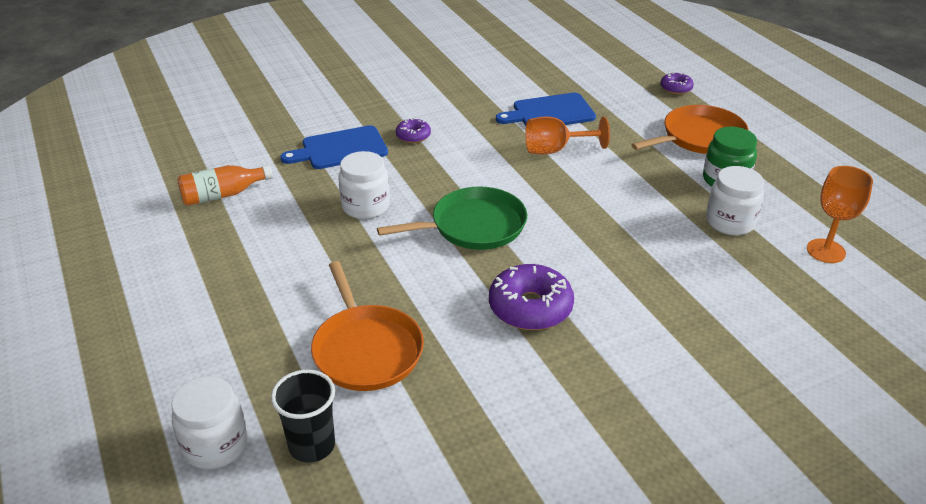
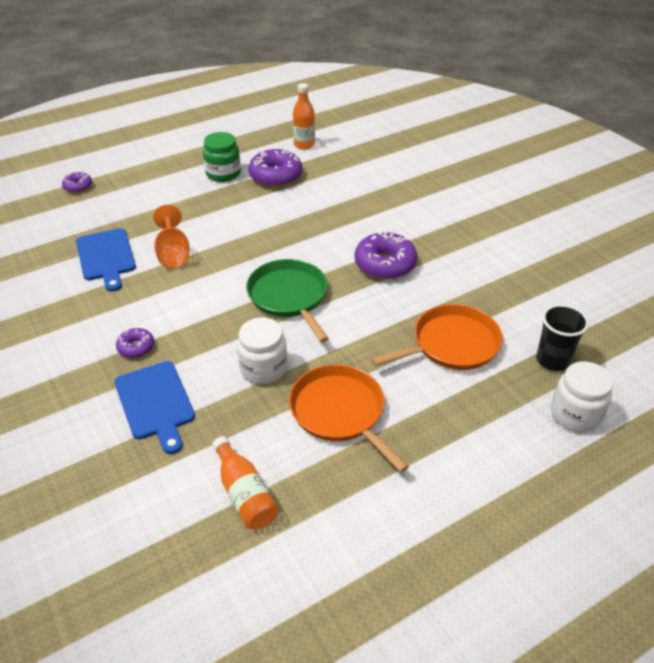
camera: 95 degrees left, 5 degrees up
orange pan [631,105,749,154] -> orange pan moved to [289,364,409,472]
white jar [706,166,764,235] -> purple donut [248,149,302,187]
orange goblet [807,166,873,263] -> orange bottle [293,83,315,150]

